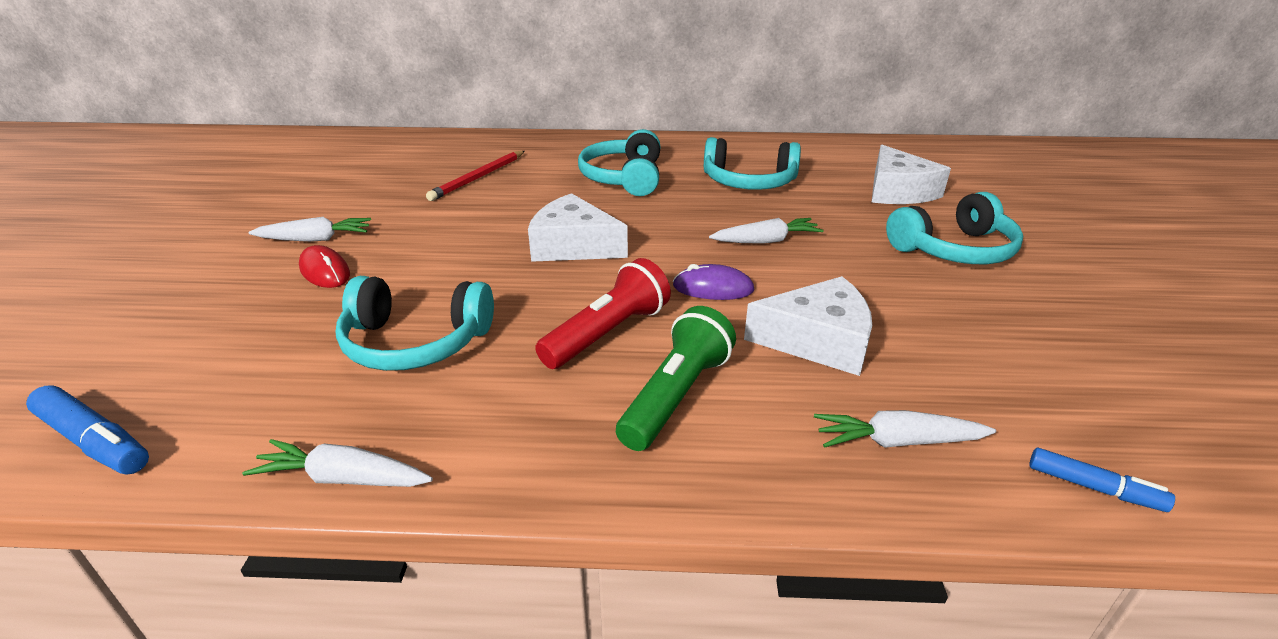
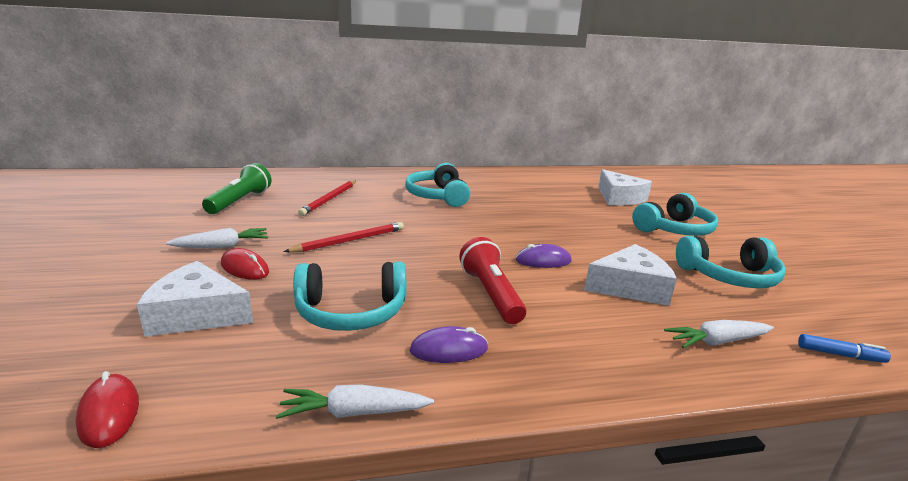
camera: 15 degrees left, 10 degrees down
blue marker [26,385,149,474] -> red mouse [76,371,139,448]
white cheese [528,193,628,262] -> white cheese moved to [137,261,253,337]
red flashlight [535,258,671,369] -> red flashlight turned 45 degrees counterclockwise [459,237,526,324]
green flashlight [616,306,736,451] -> green flashlight moved to [202,163,271,214]
turquoise headphones [704,137,801,190] -> turquoise headphones moved to [676,236,786,288]
white carrot [709,218,824,244] -> none
none -> red pencil [283,222,404,252]
none -> purple mouse [409,326,488,363]

